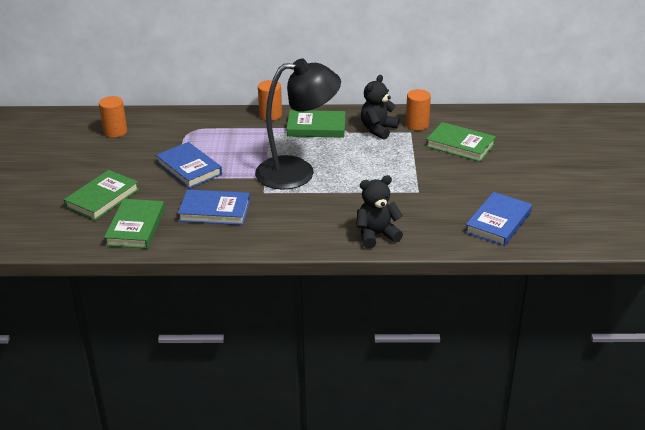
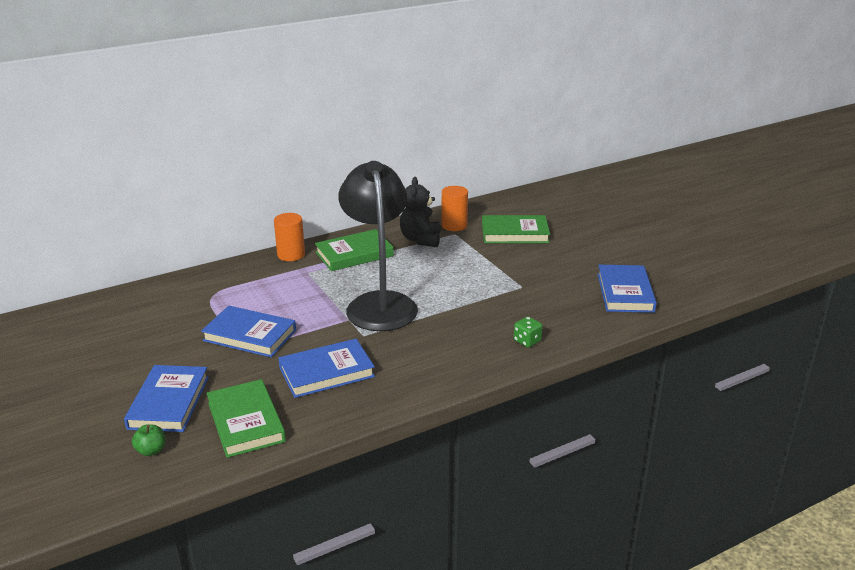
camera: 30 degrees left, 5 degrees down
green book [64,170,139,220] -> blue book [124,365,209,432]
orange cylinder [99,96,127,138] -> none
black lamp [255,58,341,190] -> black lamp turned 60 degrees counterclockwise [339,161,418,331]
black teddy bear [356,175,403,248] -> green dice [514,316,543,347]
none -> green apple [132,424,165,456]

